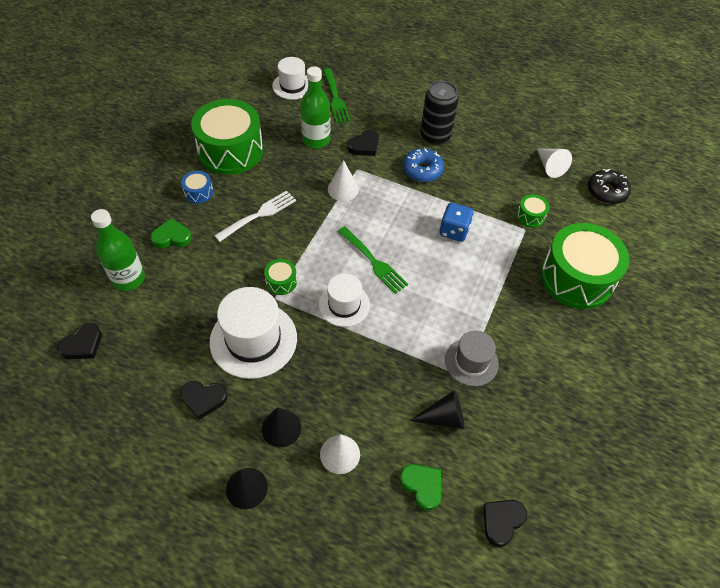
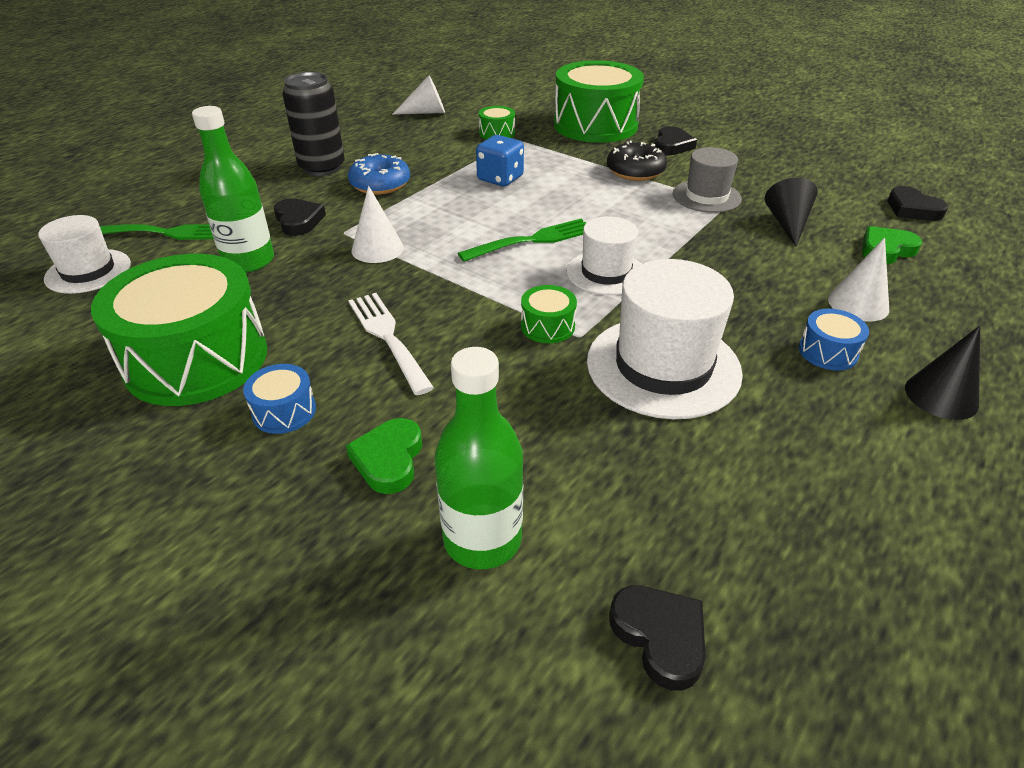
camera: 75 degrees left, 15 degrees down
black heart [181,381,227,420] -> black heart moved to [655,126,697,155]
black cone [262,407,301,447] -> blue drum [799,309,869,371]
black donut [588,169,631,204] -> black donut moved to [607,141,667,181]

